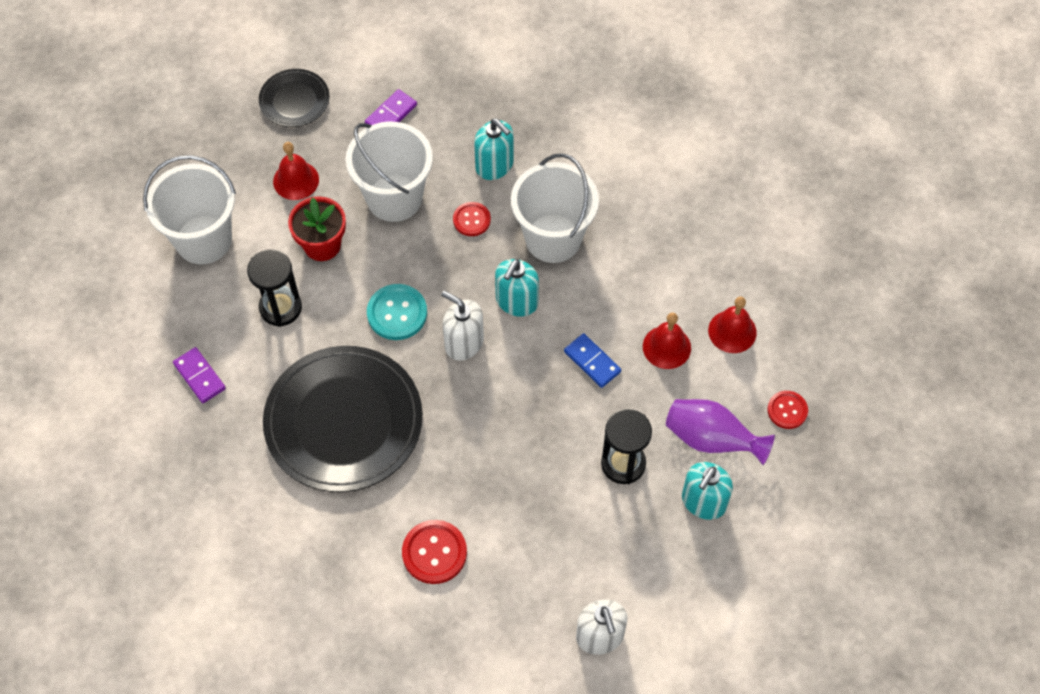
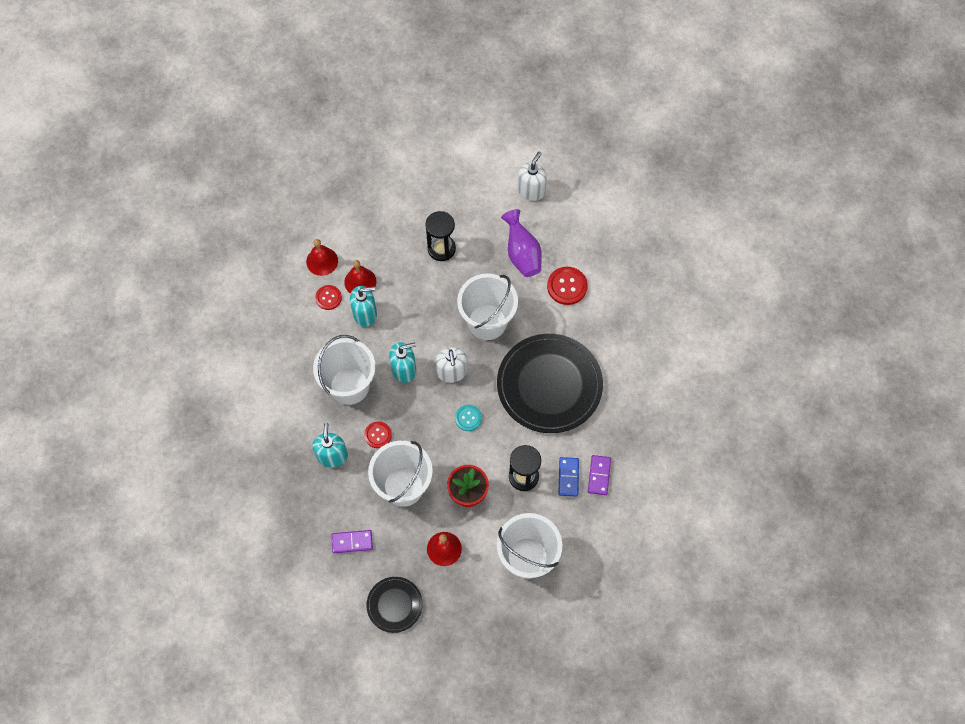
camera: 135 degrees left, 5 degrees up
turquoise button [367,284,427,340] -> turquoise button [455,405,482,431], size x0.65
blue domino [564,333,621,388] -> blue domino moved to [558,457,579,496]
purple vase [666,399,775,465] -> purple vase moved to [501,209,542,277]
turquoise soap dispenser [682,462,733,520] -> turquoise soap dispenser moved to [350,286,377,327]
red button [767,391,808,429] -> red button moved to [315,285,342,310]
none -> white bucket [457,273,518,340]

